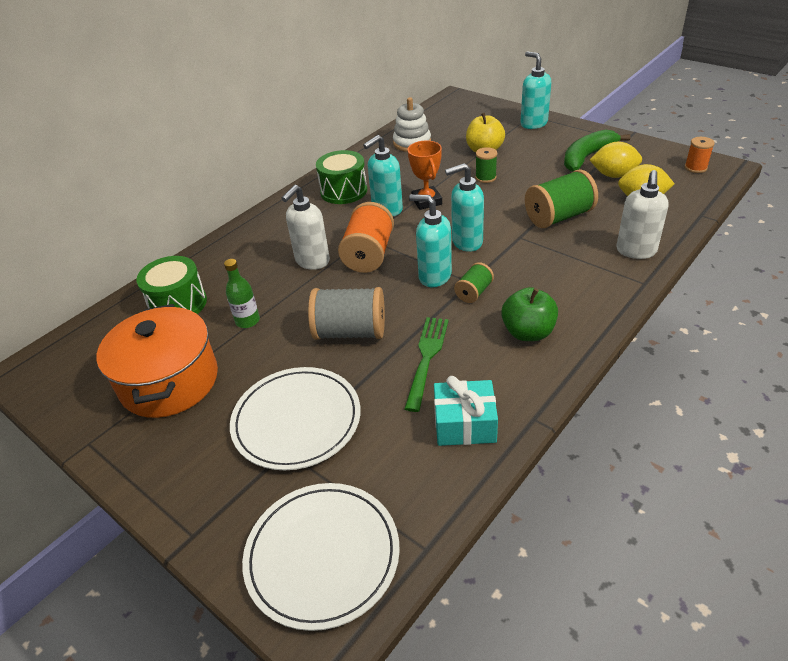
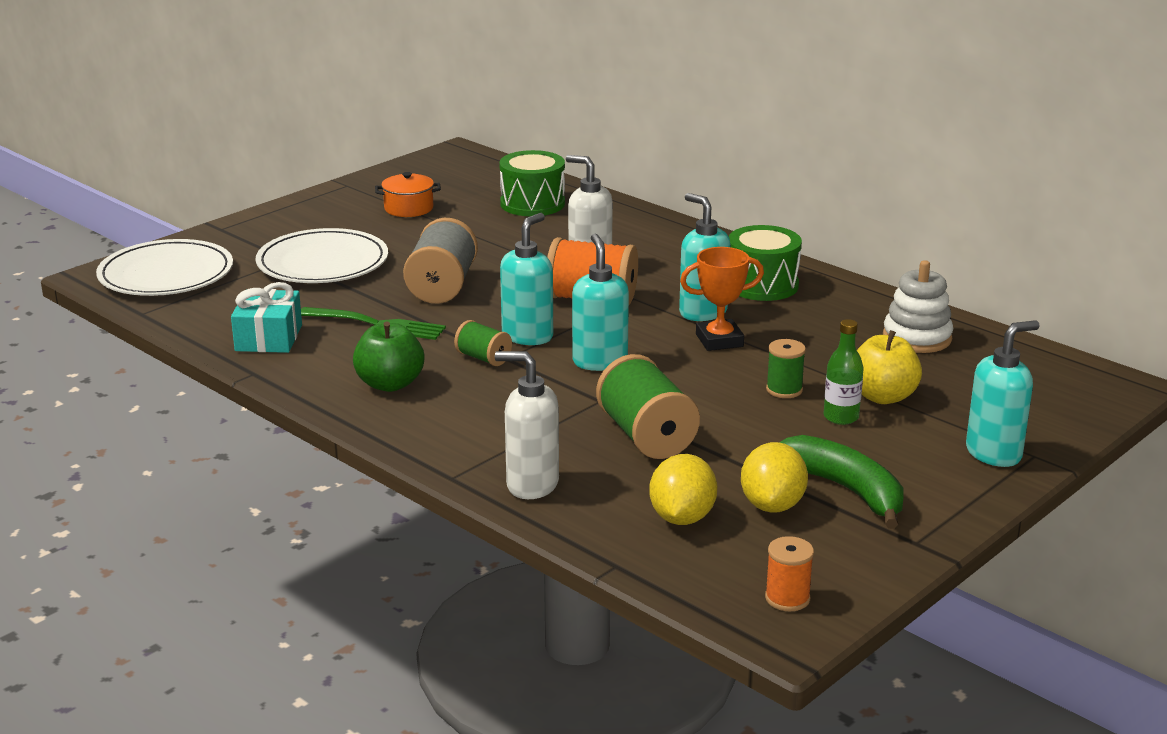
camera: 90 degrees right, 15 degrees down
orange pot [96,304,218,418] -> orange pot [375,172,441,217], size x0.49
green bottle [224,259,260,328] -> green bottle moved to [824,319,863,425]

